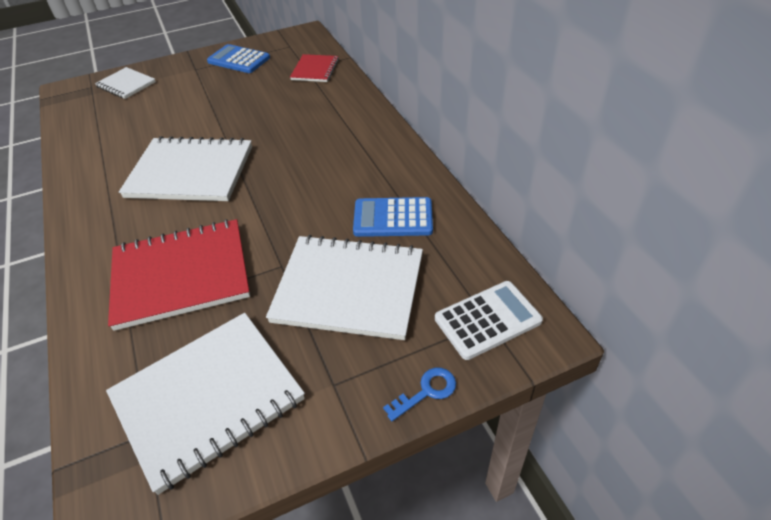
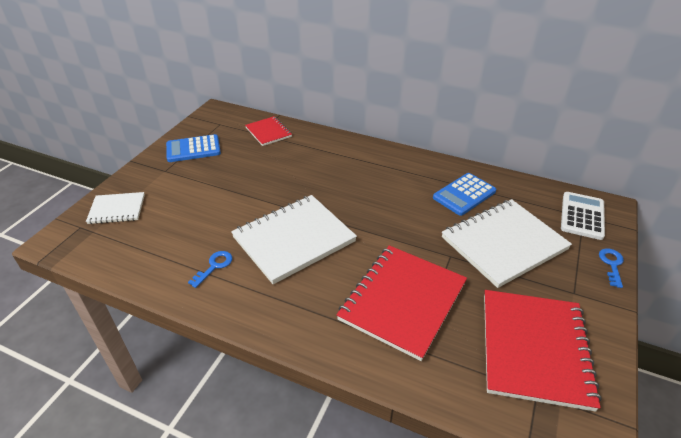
camera: 45 degrees left, 5 degrees down
white notebook [106,313,305,495] -> red notebook [484,290,602,412]
none -> blue key [188,251,232,288]

